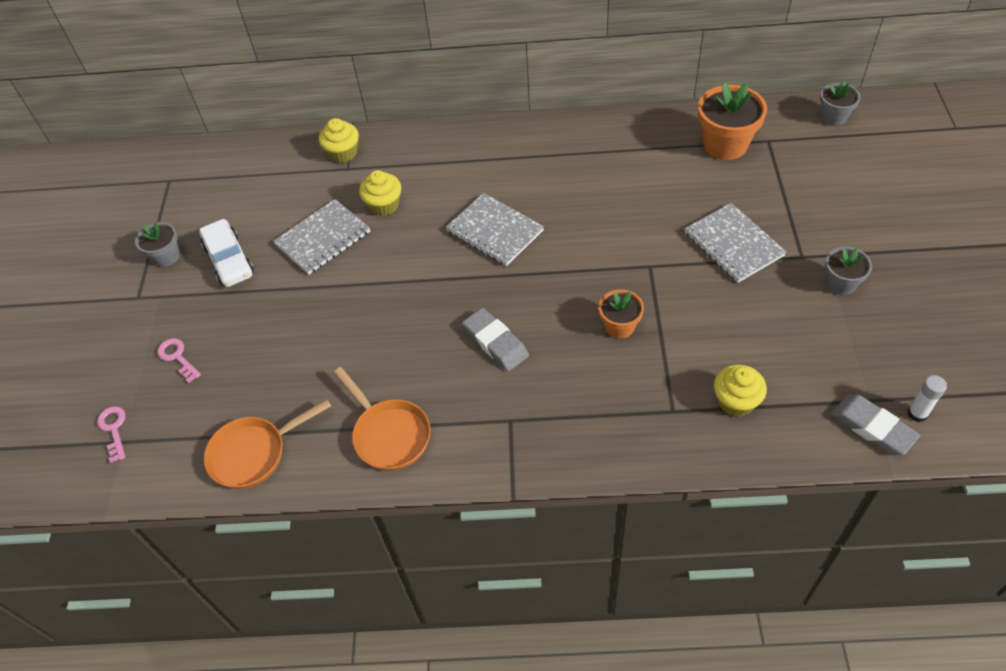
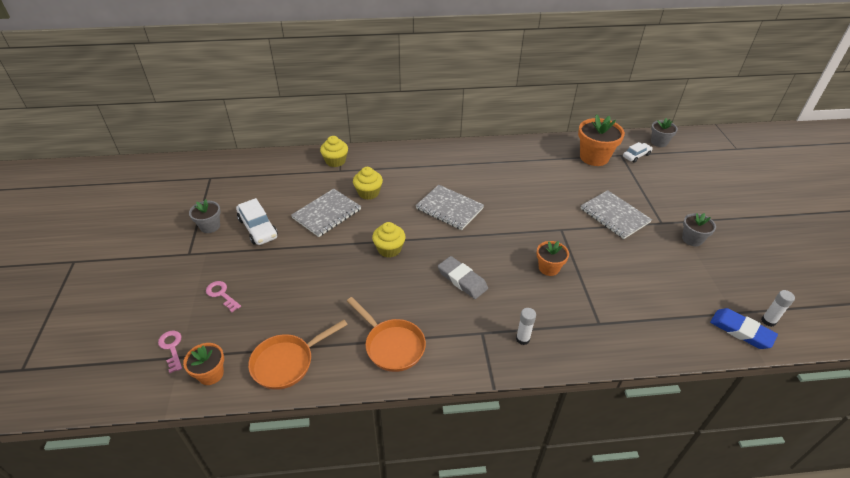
camera: 10 degrees left, 10 degrees down
yellow cupcake [714,364,767,417] -> yellow cupcake moved to [372,222,406,258]
grey eraser [831,394,920,455] -> blue eraser [710,308,778,349]
none -> orange flower pot [183,343,224,385]
none -> white glue stick [516,308,536,345]
none -> white car [623,142,653,163]

